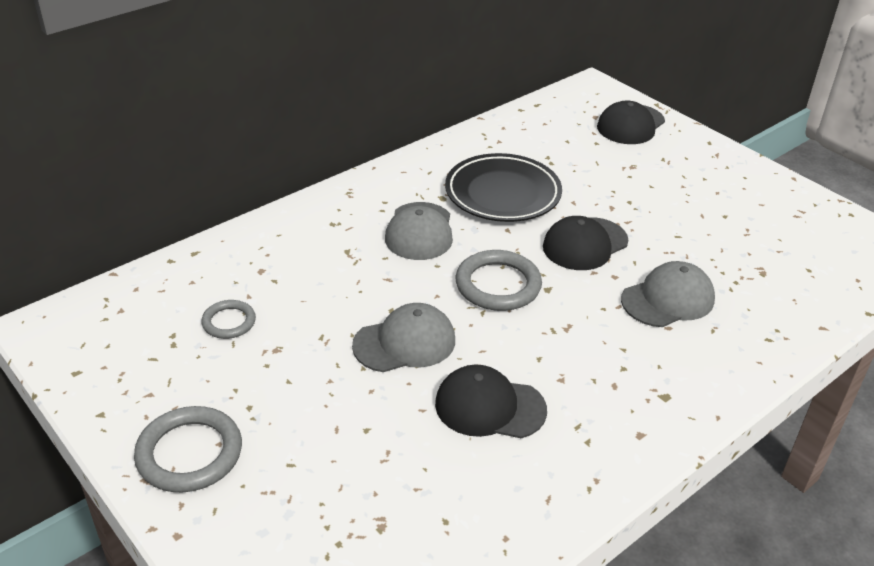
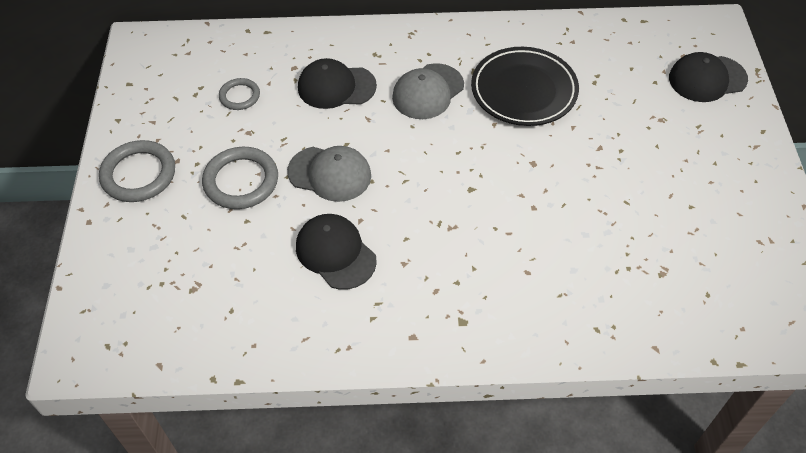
camera: 40 degrees right, 15 degrees up
grey ring [456,250,542,311] -> grey ring moved to [202,147,278,209]
black cap [543,216,628,270] -> black cap moved to [298,58,377,109]
grey cap [621,261,715,327] -> none

